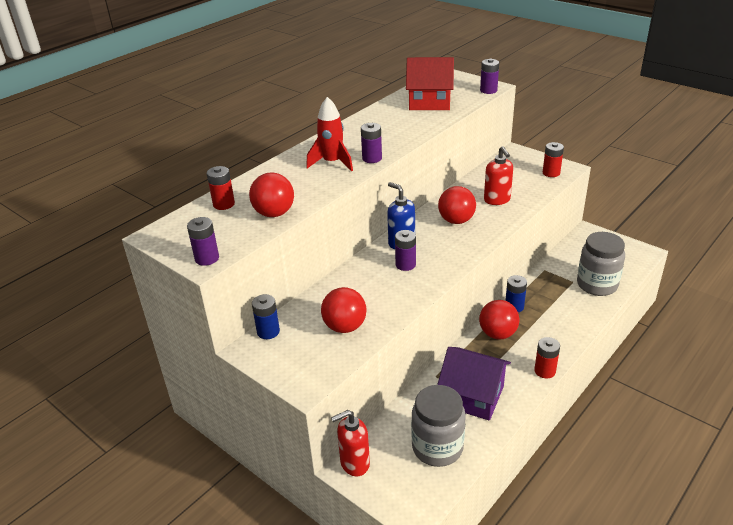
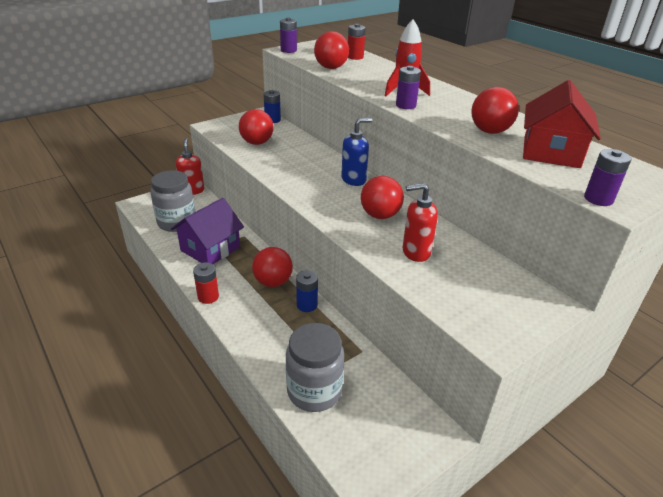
camera: 100 degrees right, 0 degrees up
purple battery [395,230,416,271] -> none
red battery [543,142,564,177] -> none
none -> red ball [471,87,519,134]

